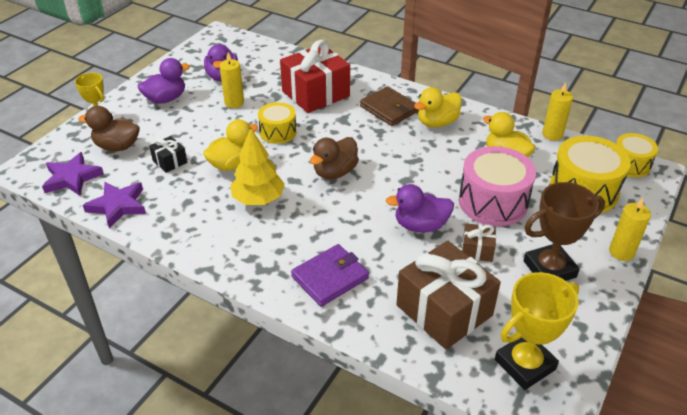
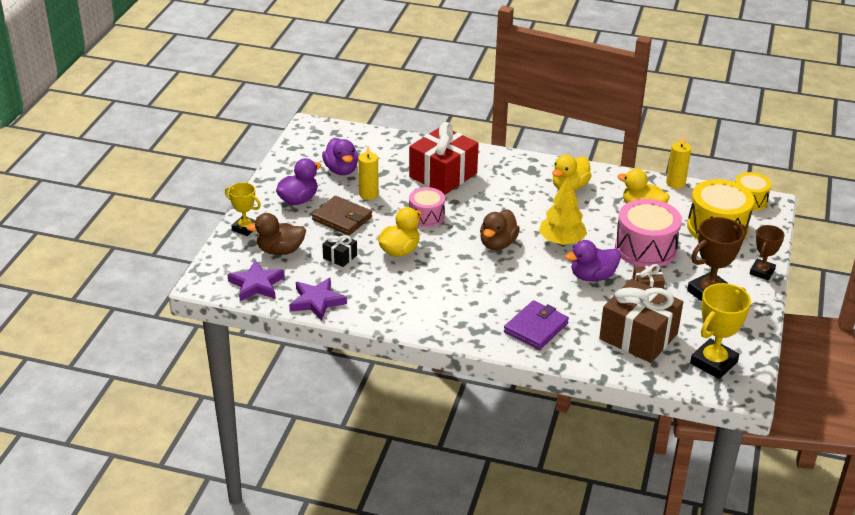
camera: 15 degrees left, 5 degrees down
yellow tree [230,128,285,205] -> yellow tree moved to [539,177,587,245]
yellow drum [258,102,297,144] -> pink drum [409,187,445,227]
brown wallet [360,86,419,126] -> brown wallet moved to [312,196,372,235]
yellow candle [609,198,651,261] -> brown trophy [750,225,785,280]

